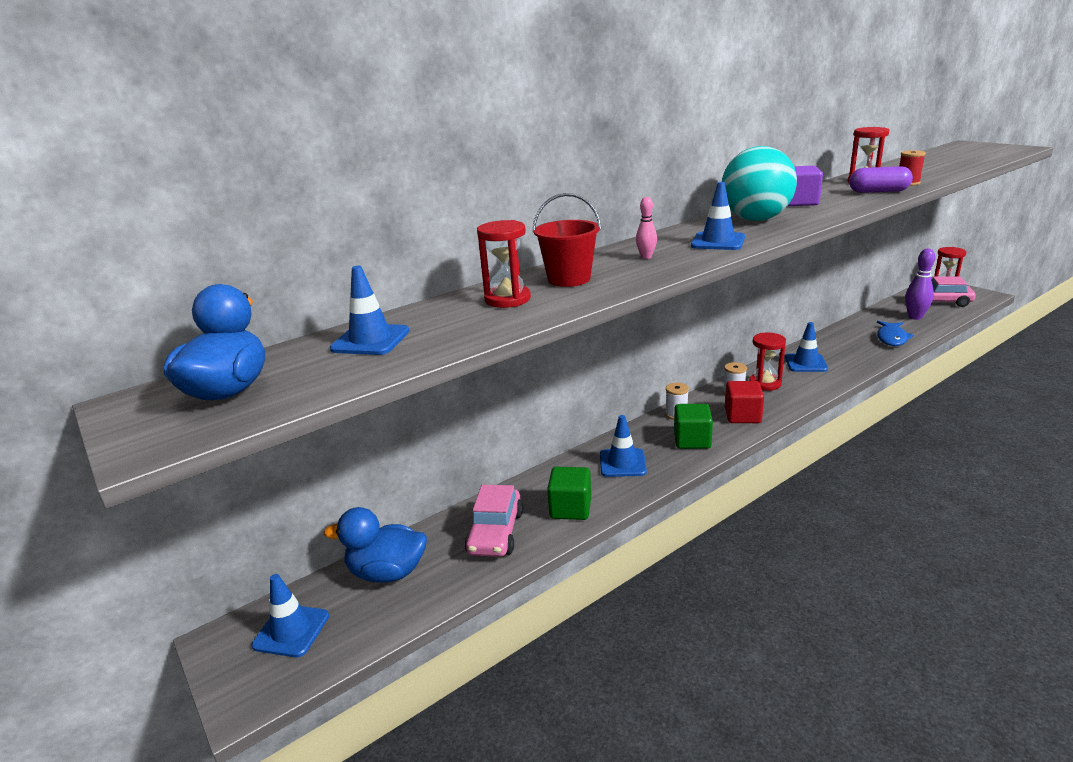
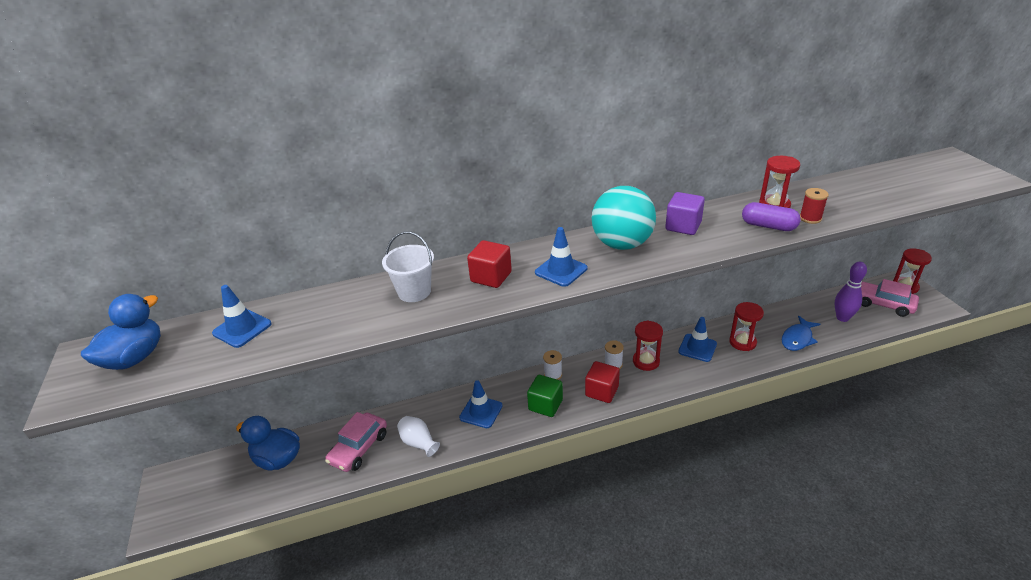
camera: 20 degrees right, 10 degrees up
blue traffic cone [252,574,329,657] -> none
red hourglass [477,220,531,308] -> red hourglass moved to [729,302,764,351]
red bucket [532,193,601,287] -> white bucket [382,231,434,302]
green cube [547,467,591,520] -> white vase [397,416,440,457]
pink bowling pin [636,197,657,259] -> red cube [467,240,512,288]

